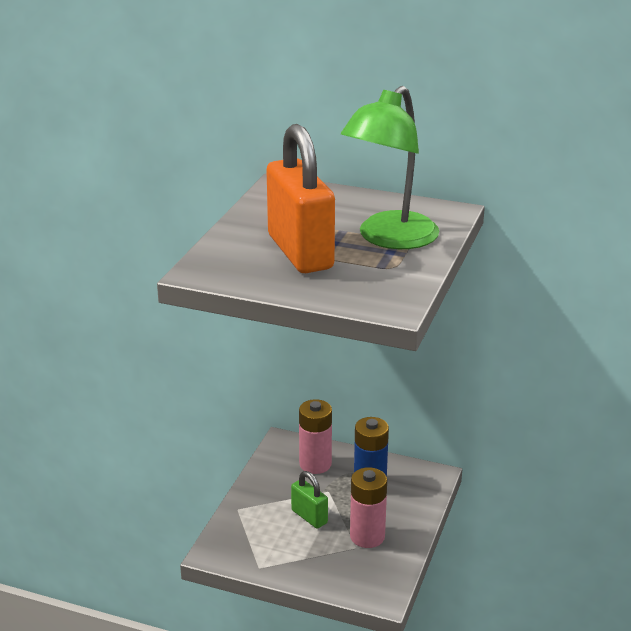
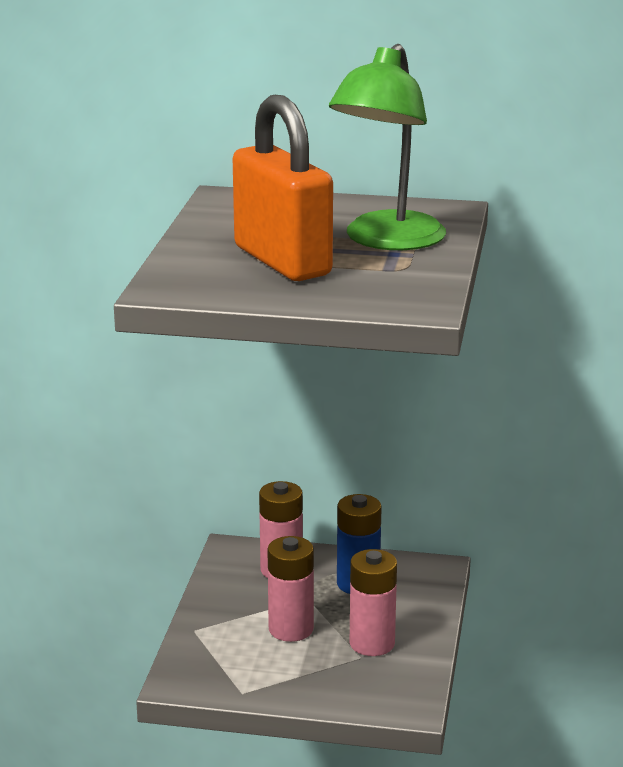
camera: 10 degrees left, 5 degrees down
green padlock [291,471,328,528] -> pink battery [267,536,314,642]

